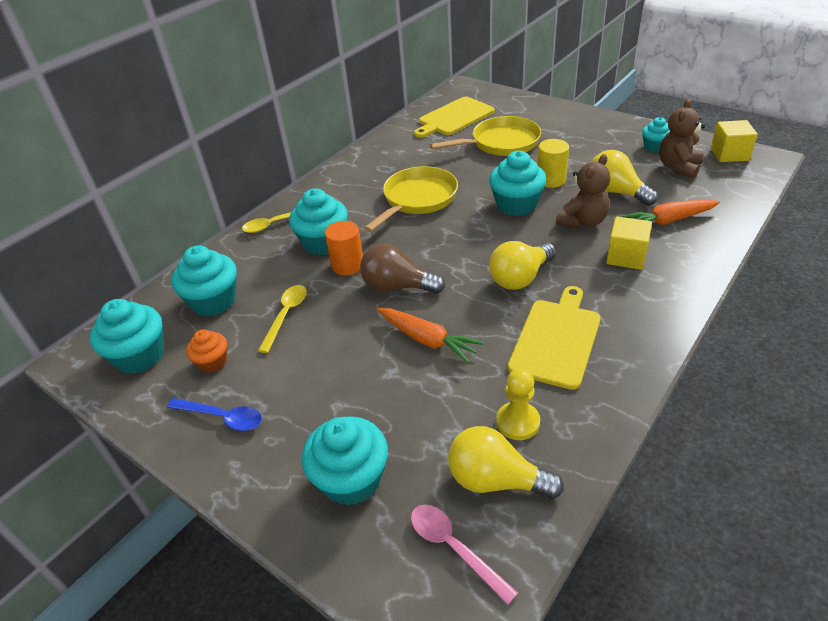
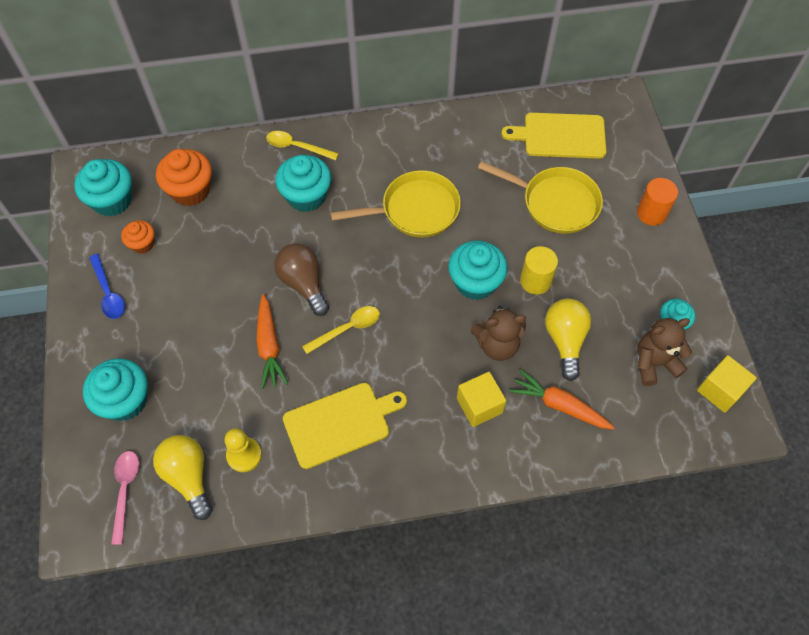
camera: 40 degrees right, 20 degrees up
turquoise cupcake [171,245,237,316] -> orange cupcake [156,149,212,206]
yellow spoon [258,285,307,353] -> yellow spoon moved to [302,306,380,354]
orange cylinder [325,221,363,275] -> orange cylinder moved to [637,178,678,226]
yellow light bulb [489,241,556,290] -> none

